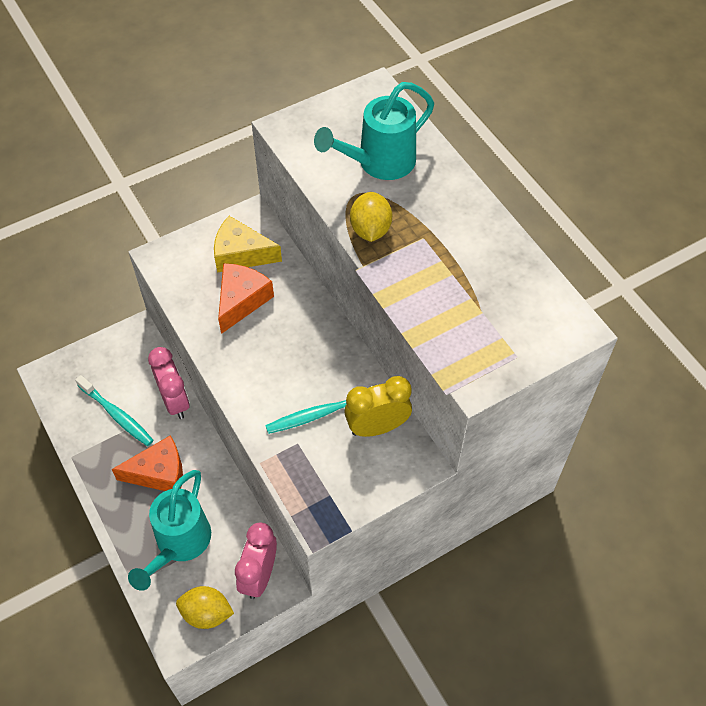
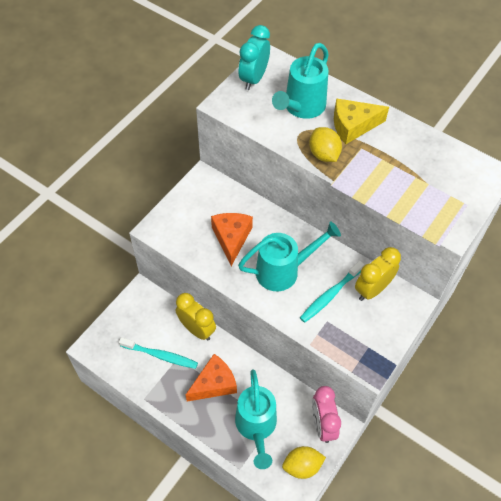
camera: 25 degrees left, 0 degrees up
pink clock [148,347,190,419] -> yellow clock [176,293,216,341]
yellow cheese [214,216,282,273] -> yellow cheese moved to [334,98,389,144]
none -> turquoise clock [238,25,270,90]
none -> turquoise watering can [238,222,341,291]

